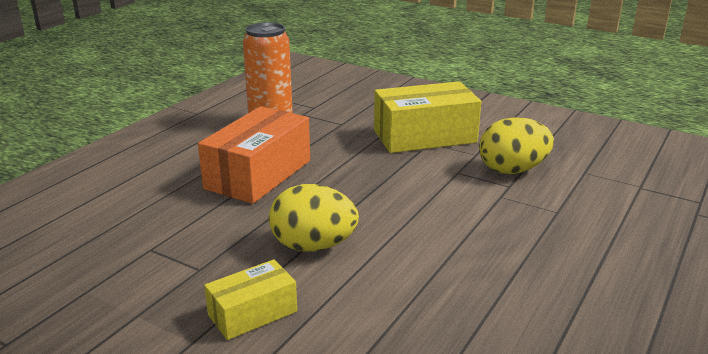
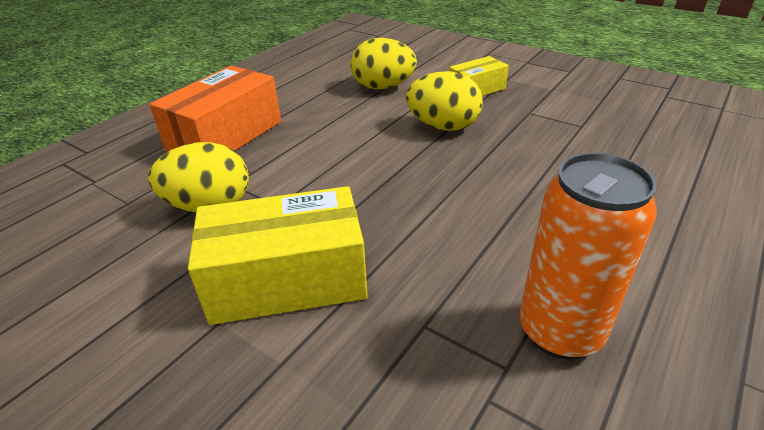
camera: 175 degrees left, 10 degrees up
orange box [198,106,310,204] -> orange box moved to [149,66,281,152]
none -> yellow egg [351,38,417,89]

